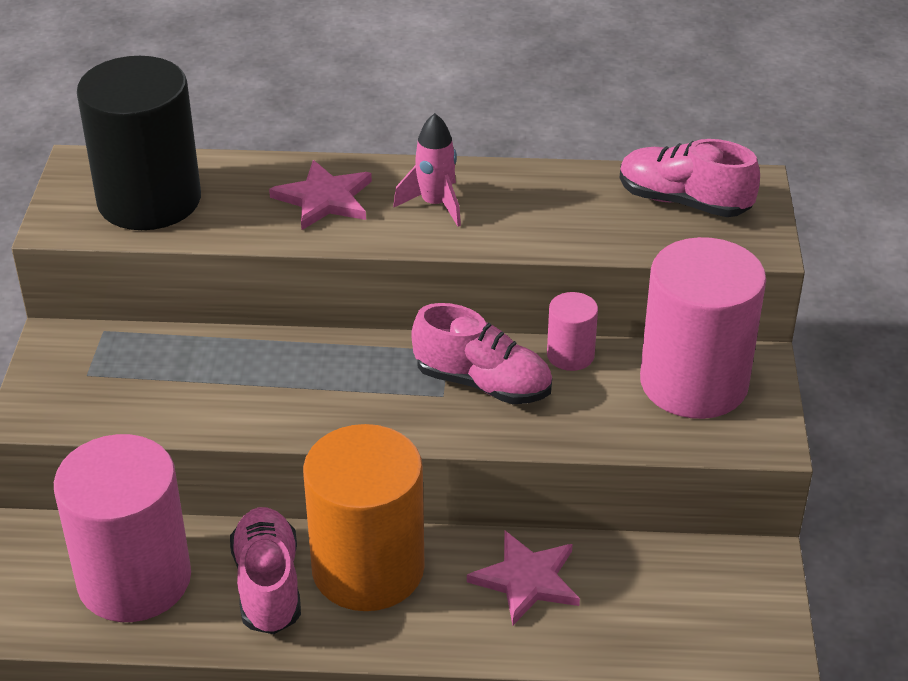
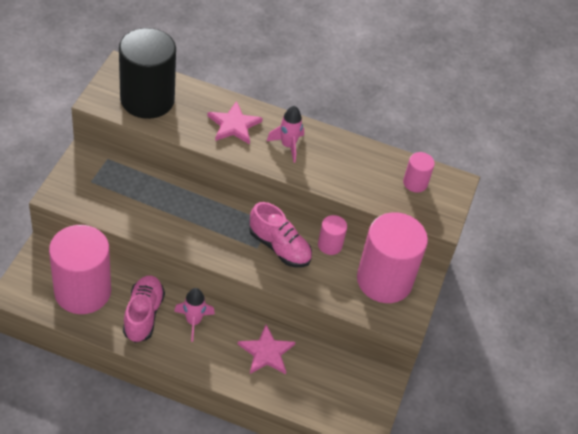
camera: 10 degrees right, 10 degrees up
orange cylinder [303,424,425,611] -> pink rocket [174,288,215,342]
pink shoe [620,139,760,217] -> pink cylinder [403,152,435,192]

